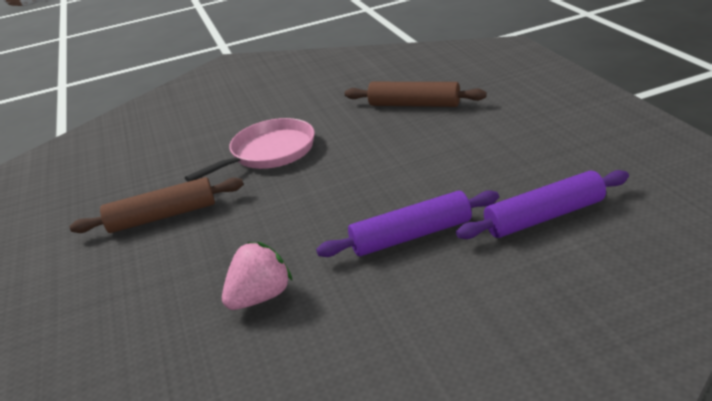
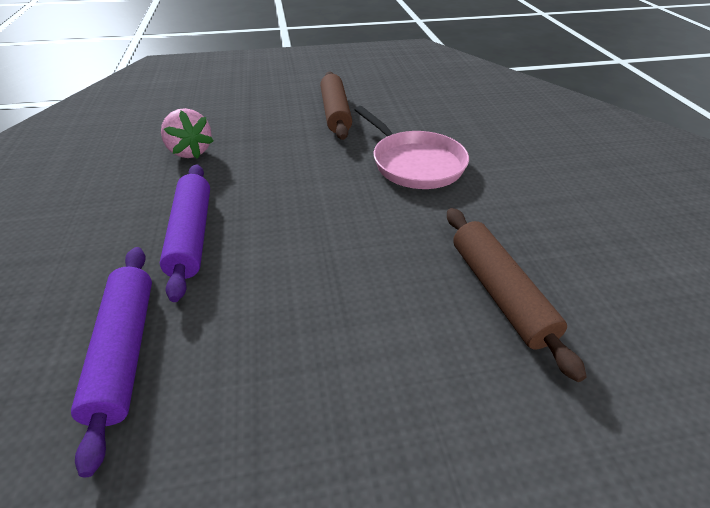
camera: 95 degrees right, 10 degrees up
brown rolling pin [345,82,487,107] -> brown rolling pin turned 45 degrees counterclockwise [447,208,587,382]

